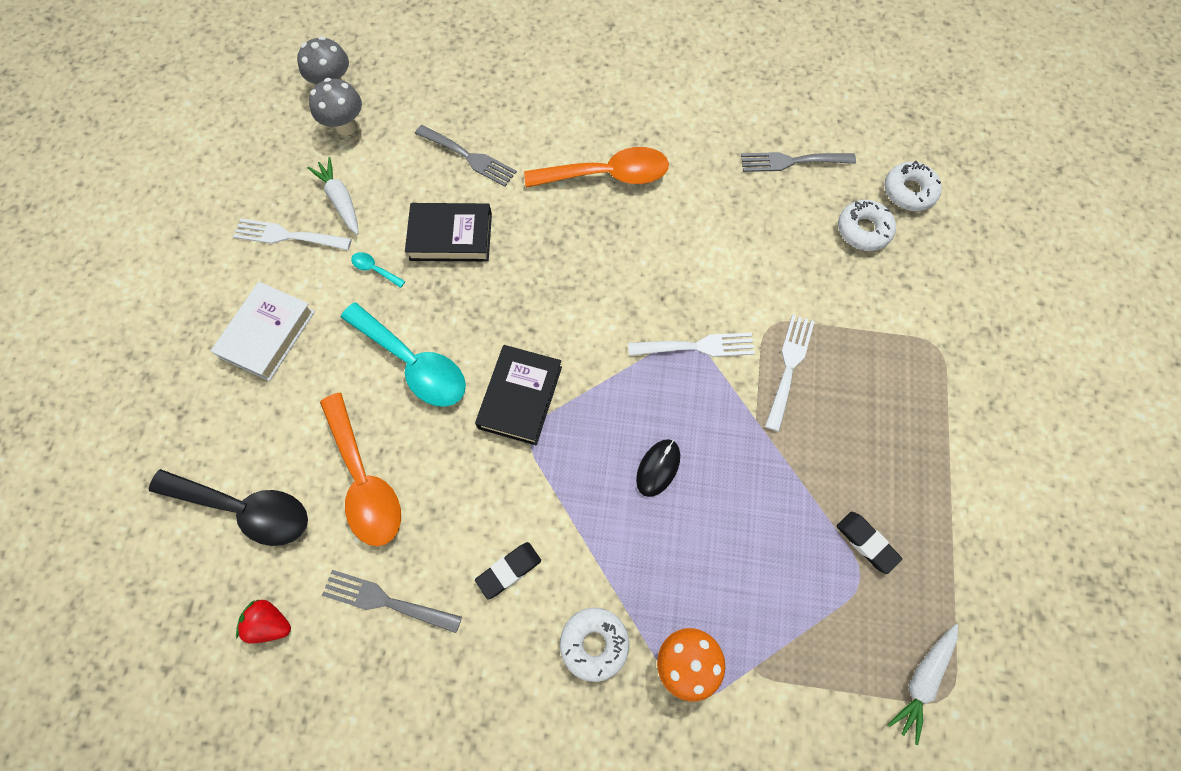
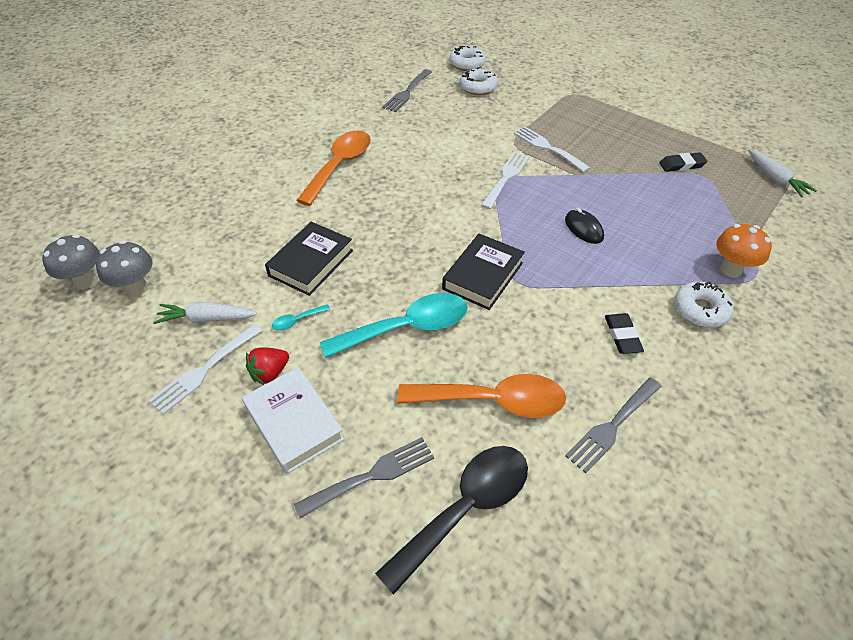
camera: 60 degrees left, 20 degrees down
red strawberry [236,599,291,644] -> red strawberry moved to [246,347,289,385]
grey fork [415,125,517,187] -> grey fork moved to [294,437,434,518]
black book [475,345,562,445] -> black book turned 75 degrees clockwise [442,234,525,310]

